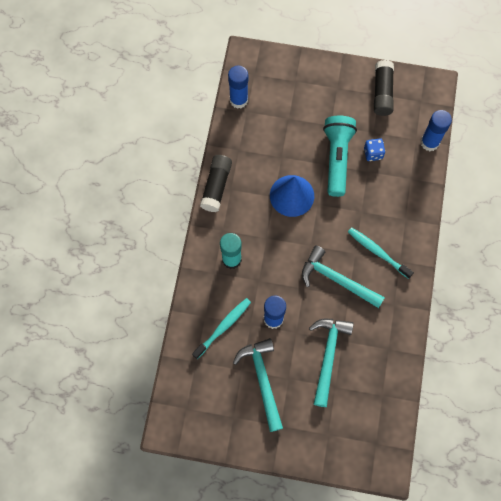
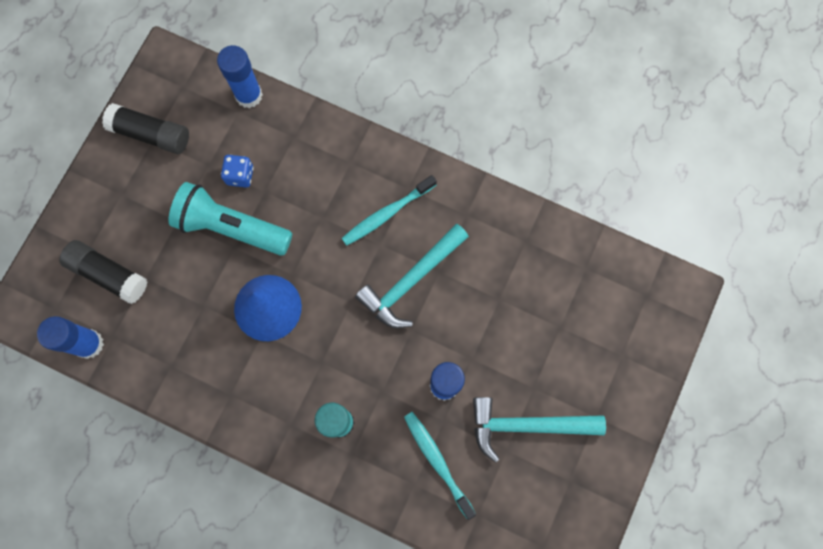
camera: 75 degrees left, 5 degrees up
black glue stick [200,155,232,212] -> black glue stick moved to [59,240,147,304]
turquoise hammer [309,319,354,407] -> none

